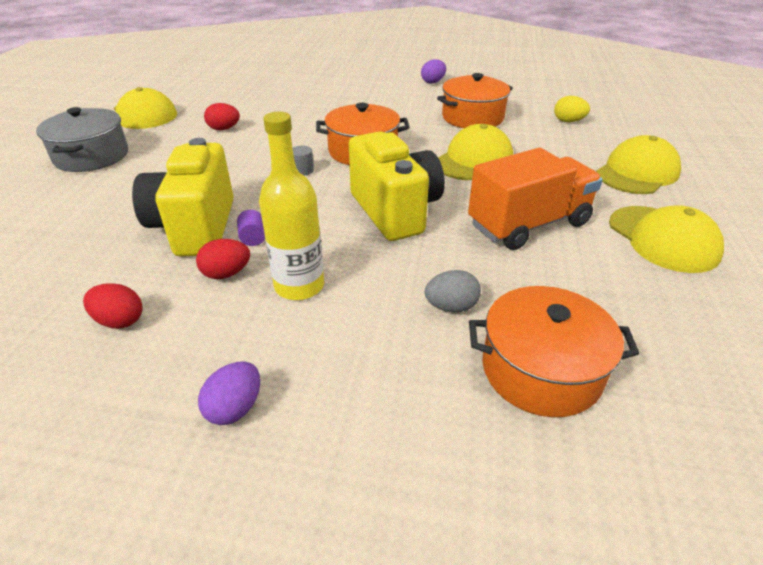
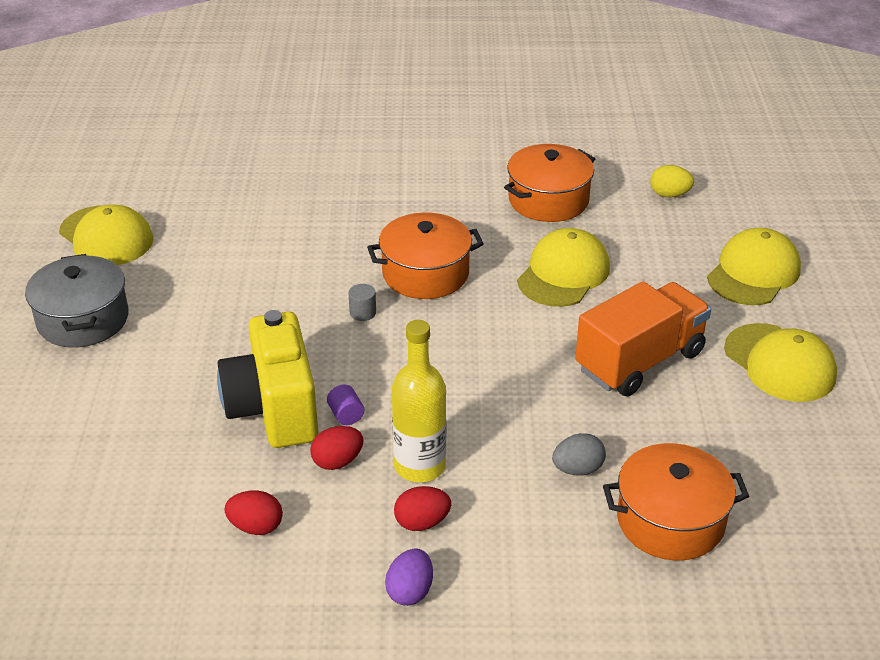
camera: 10 degrees left, 0 degrees up
red egg [204,103,240,130] -> red egg moved to [394,486,451,531]
yellow camera [349,131,445,241] -> none
purple egg [421,59,446,84] -> none

